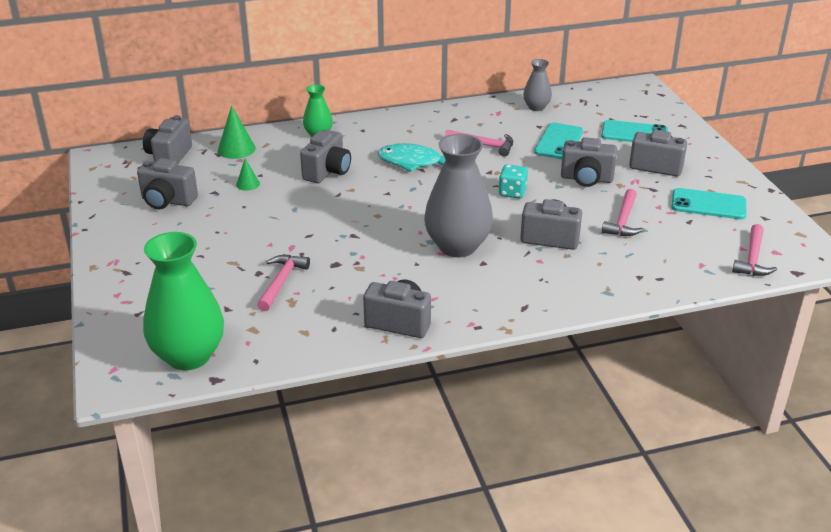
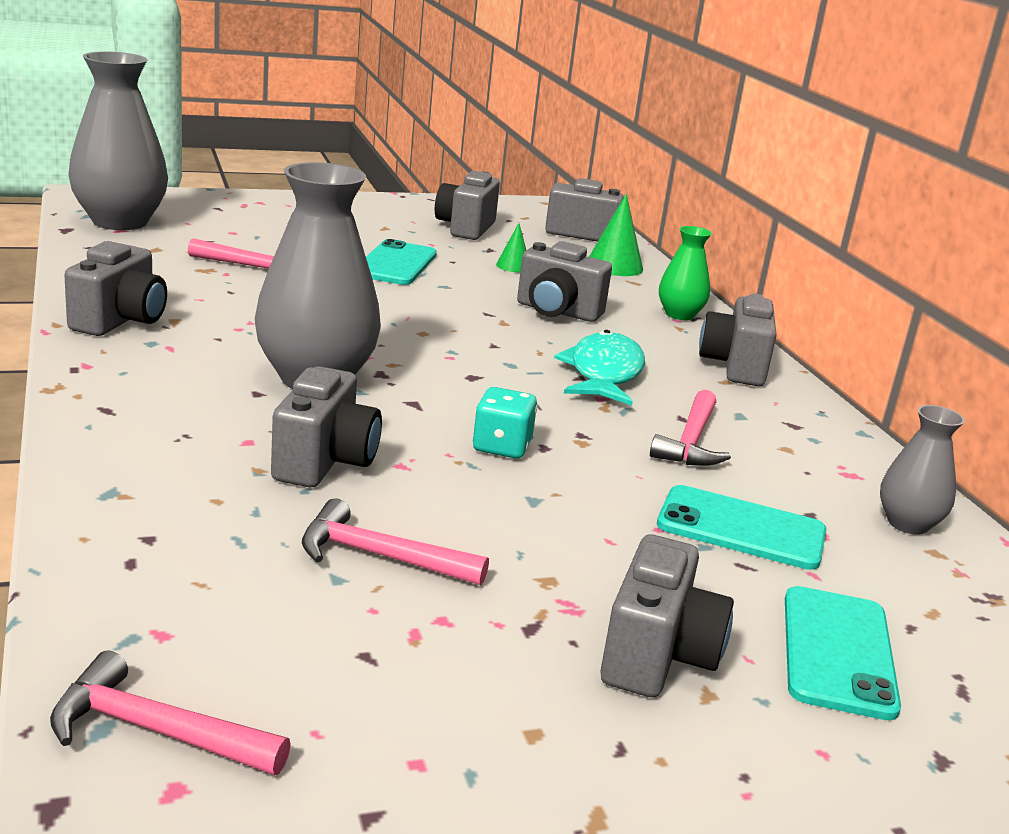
camera: 85 degrees right, 10 degrees down
green vase [143,232,224,370] -> grey vase [68,52,168,230]
grey camera [561,137,617,187] -> grey camera moved to [699,293,777,386]
turquoise phone [671,188,746,219] -> turquoise phone moved to [366,239,437,285]

